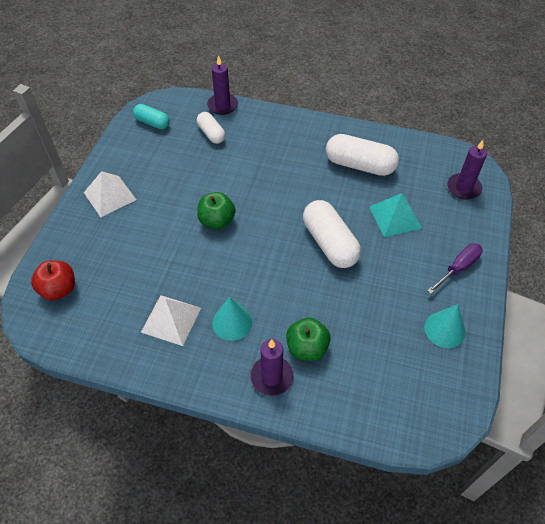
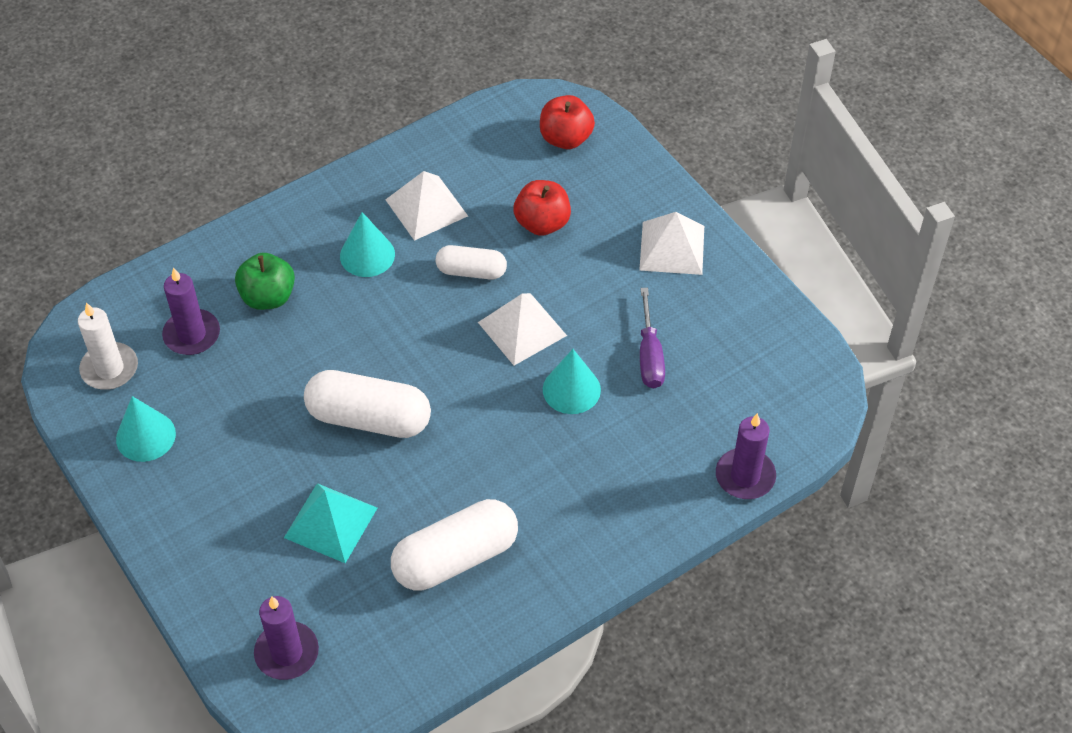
camera: 130 degrees right, 0 degrees up
turquoise capsule [133,104,170,129] -> none
white capsule [197,112,225,144] -> white capsule moved to [436,245,507,280]
green apple [197,192,235,229] -> white pyramid [478,293,567,365]
purple candle [250,339,293,396] -> purple candle moved to [162,268,220,355]
purple screwdriver [427,243,483,294] -> purple screwdriver moved to [640,288,665,388]
none -> white candle [78,303,138,390]
none -> red apple [514,180,571,236]
none -> turquoise cone [543,349,601,414]

